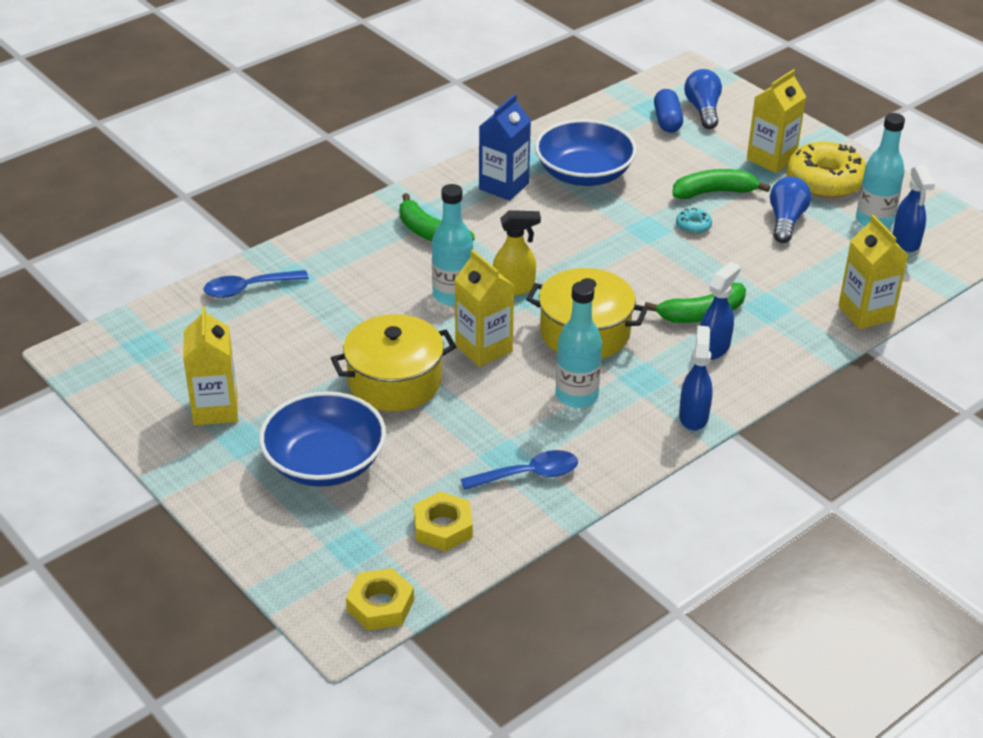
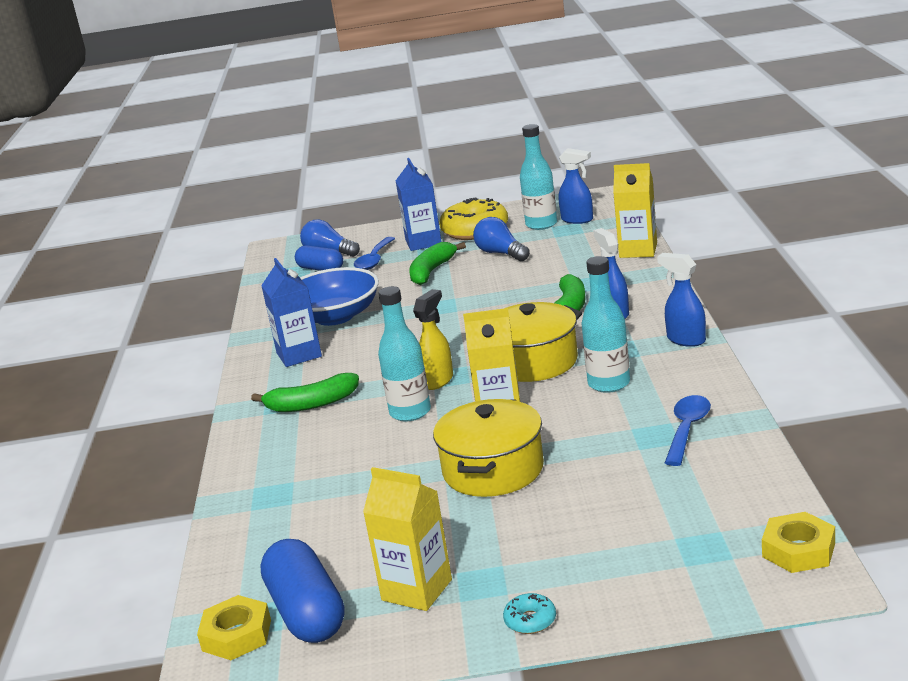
camera: 50 degrees left, 15 degrees down
blue spoon [204,270,309,298] -> blue spoon moved to [354,237,395,270]
blue bowl [259,391,386,487] -> none
yellow nut [414,491,473,551] -> yellow nut moved to [197,595,271,660]
turquoise donut [676,208,712,234] -> turquoise donut moved to [503,593,556,634]
yellow carton [747,69,806,173] -> blue carton [396,158,442,251]
none -> blue capsule [260,539,345,643]

